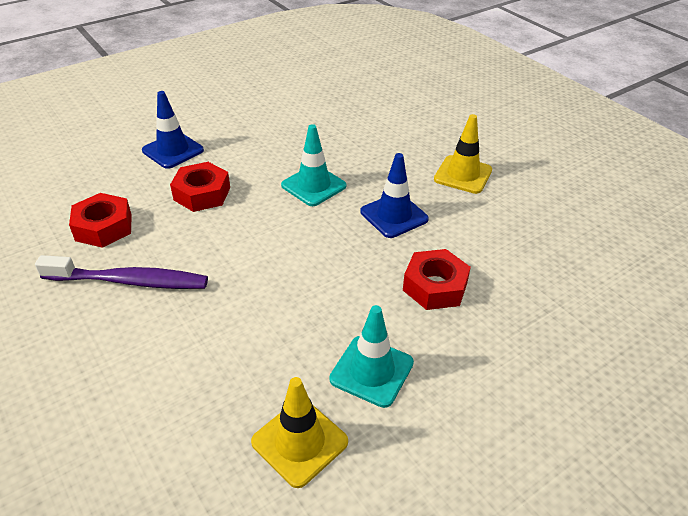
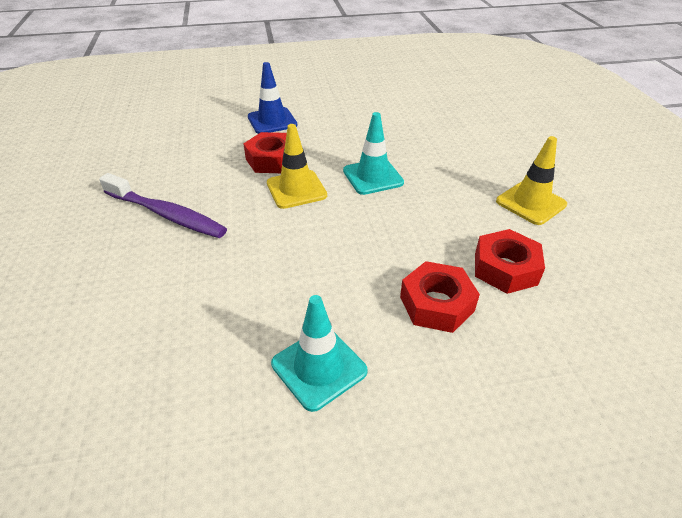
camera: 25 degrees right, 0 degrees up
red nut [69,193,132,248] -> red nut moved to [475,229,545,294]
yellow traffic cone [251,377,348,488] -> yellow traffic cone moved to [267,124,327,209]
blue traffic cone [360,153,429,238] -> none

